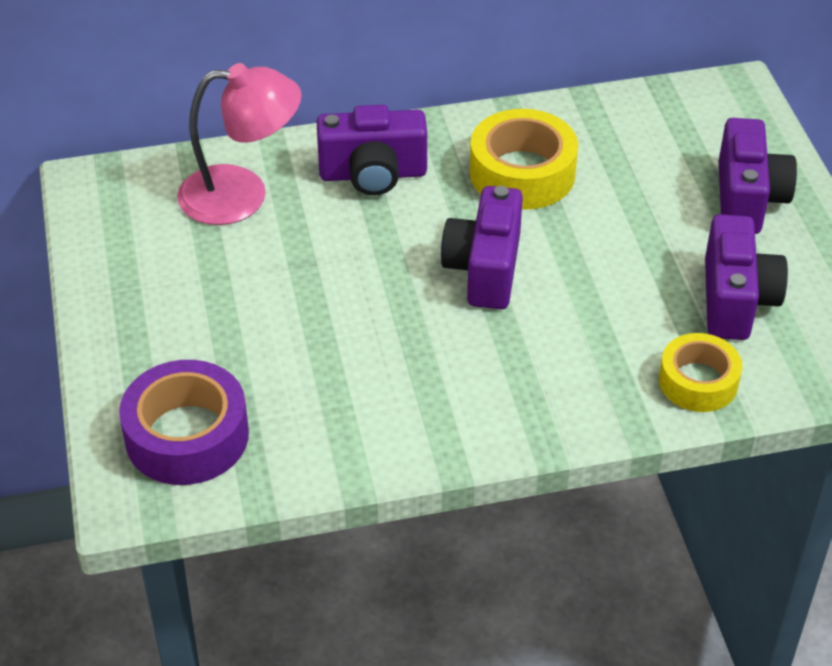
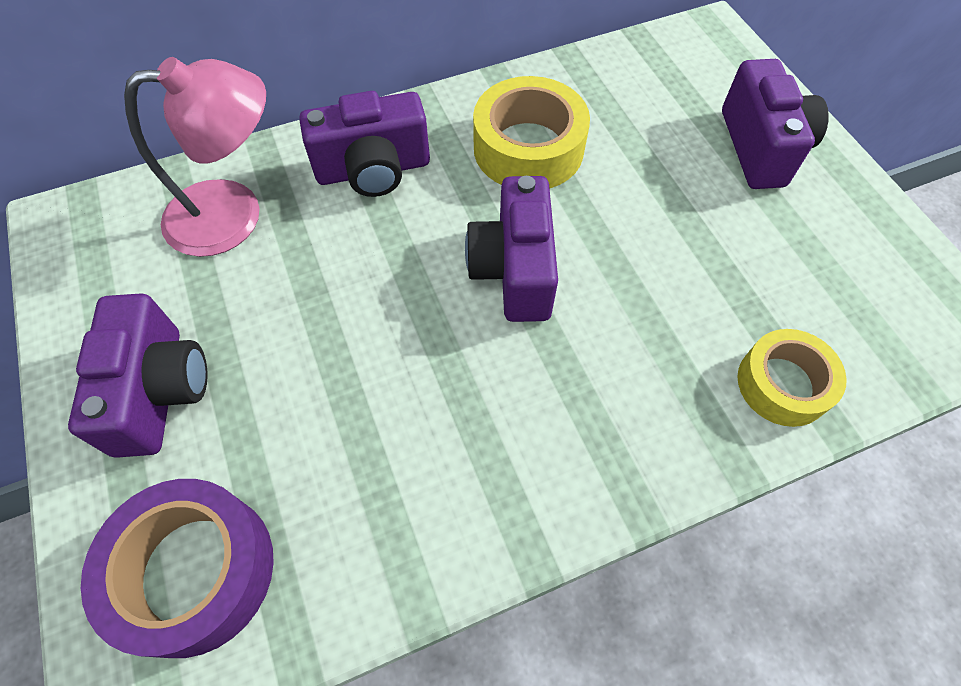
camera: 10 degrees left, 15 degrees up
purple camera [705,214,788,340] -> purple camera moved to [68,293,208,458]

